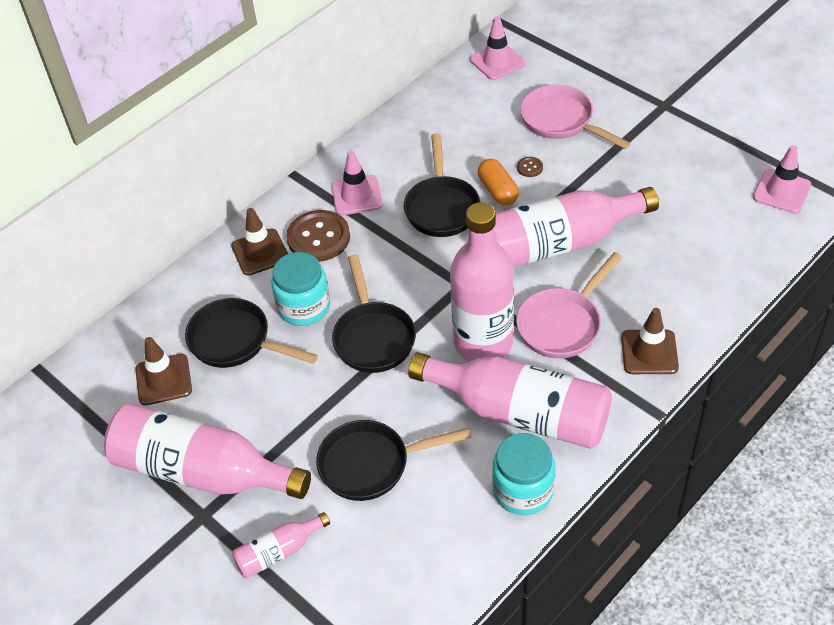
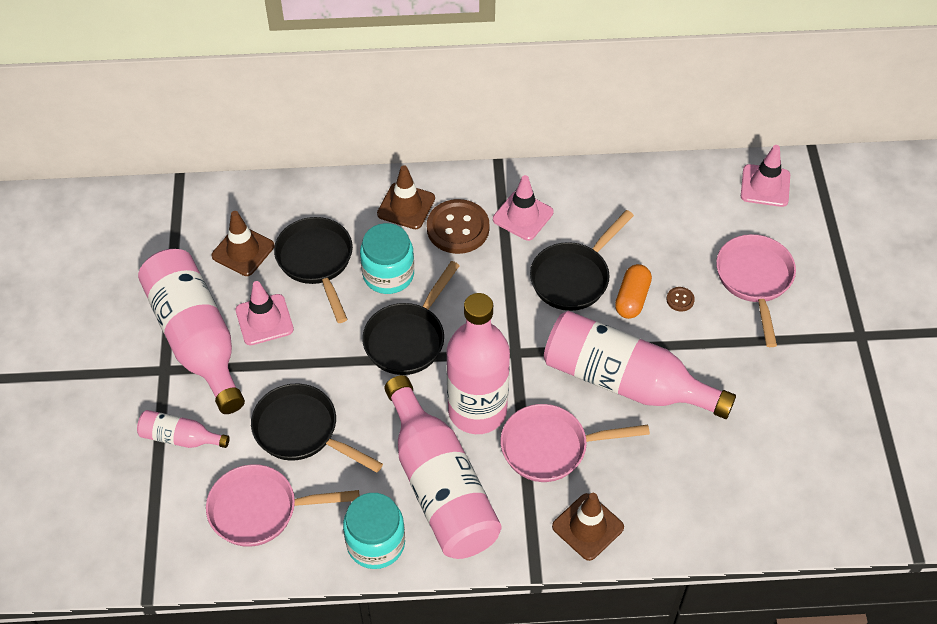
camera: 40 degrees right, 5 degrees up
pink traffic cone [753,145,812,213] -> pink traffic cone moved to [235,281,294,345]
none -> pink pan [206,464,359,547]

